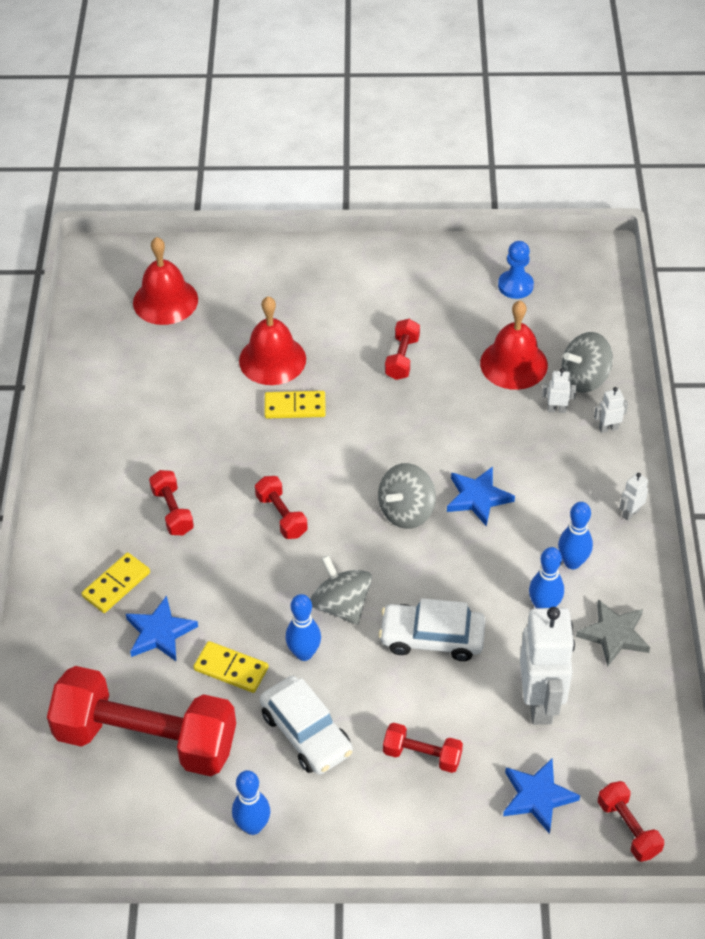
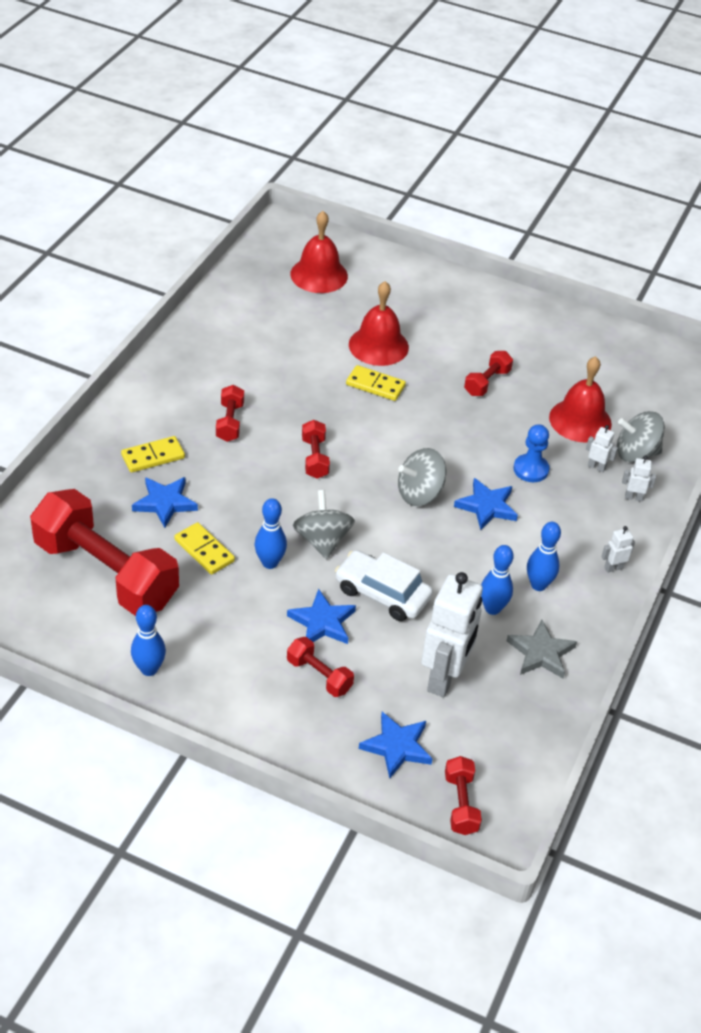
camera: 20 degrees right, 5 degrees down
white car [260,676,353,775] -> none
blue pawn [498,241,534,299] -> blue pawn moved to [514,424,549,482]
none -> blue star [287,589,356,644]

